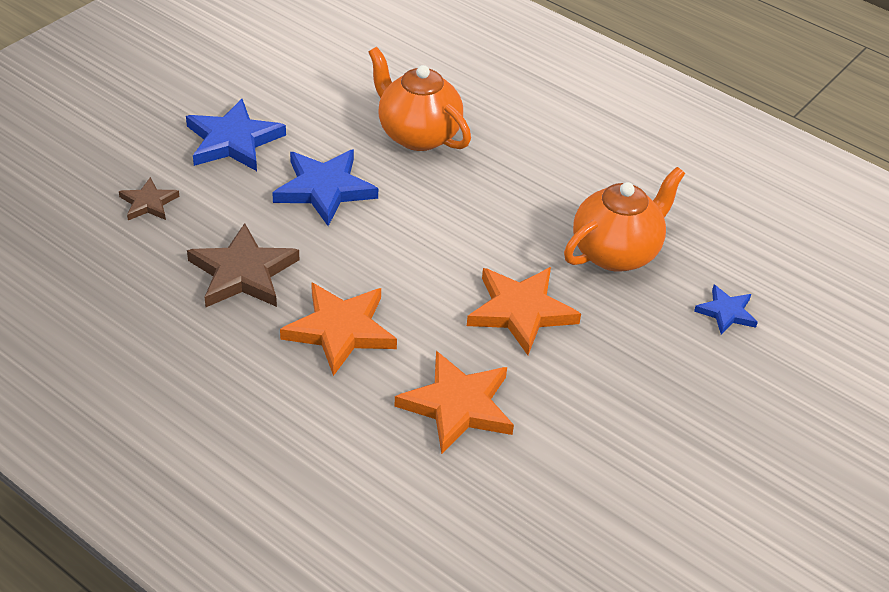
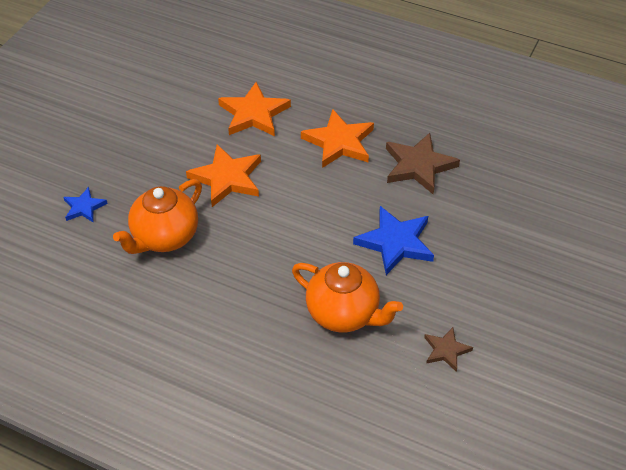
camera: 170 degrees right, 5 degrees up
brown star [119,177,180,220] -> brown star moved to [424,327,473,372]
blue star [186,99,286,171] -> none

